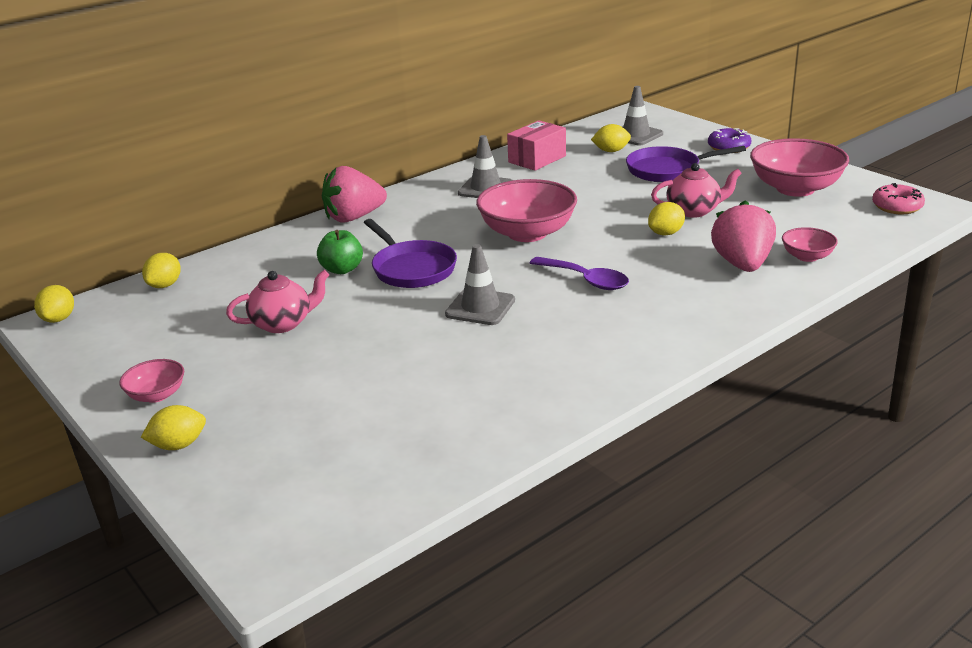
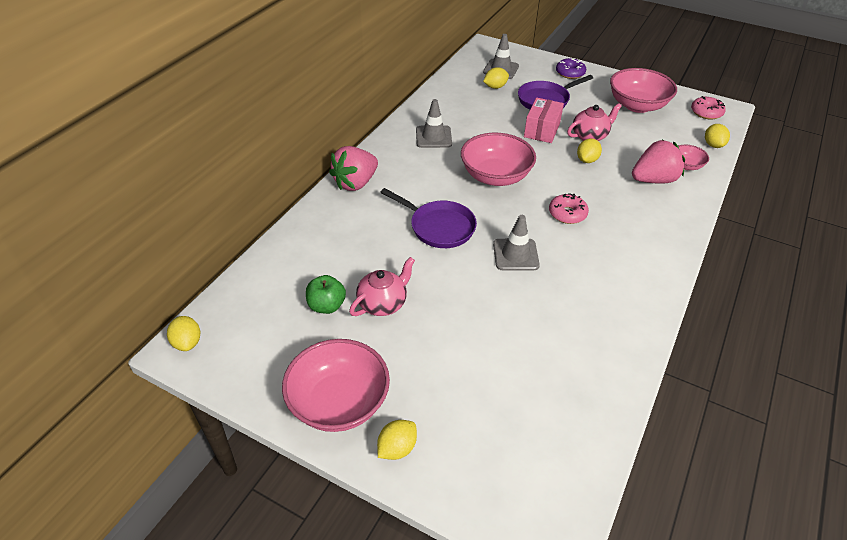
camera: 25 degrees left, 15 degrees up
pink bowl [119,359,184,403] -> pink bowl [282,339,390,432], size x2.01
yellow lemon [142,253,181,288] -> yellow lemon moved to [705,124,730,148]
green apple [317,230,363,274] -> green apple moved to [306,275,346,314]
pink box [507,120,566,171] -> pink box moved to [524,98,564,143]
purple spoon [530,257,629,290] -> pink donut [549,193,589,224]
pink strawberry [711,200,776,272] -> pink strawberry turned 90 degrees clockwise [632,140,685,184]

